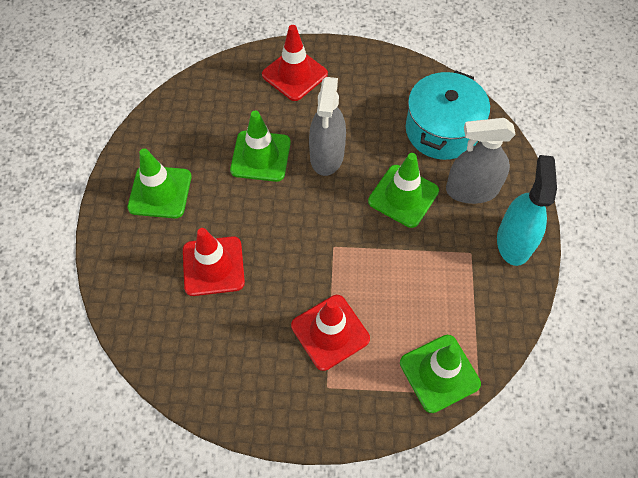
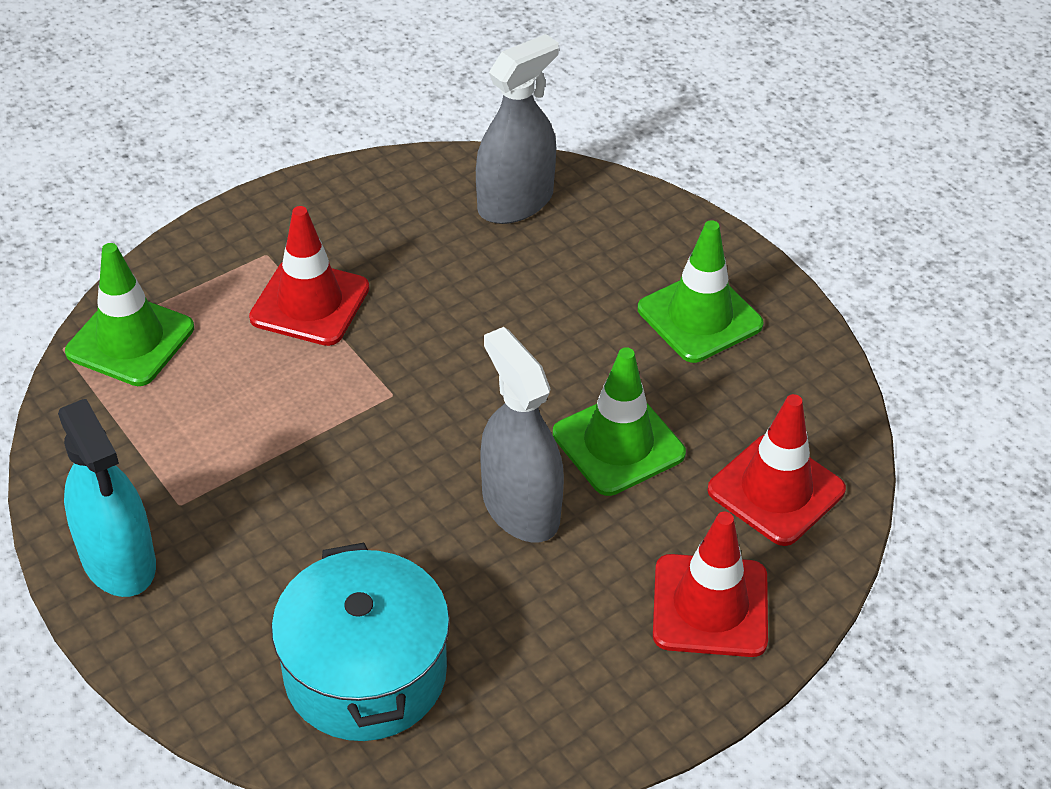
camera: 140 degrees right, 15 degrees down
red traffic cone [183,228,245,296] -> red traffic cone moved to [707,394,846,546]
green traffic cone [368,153,439,228] -> none
grey spray bottle [446,118,516,204] -> grey spray bottle moved to [476,34,559,224]

